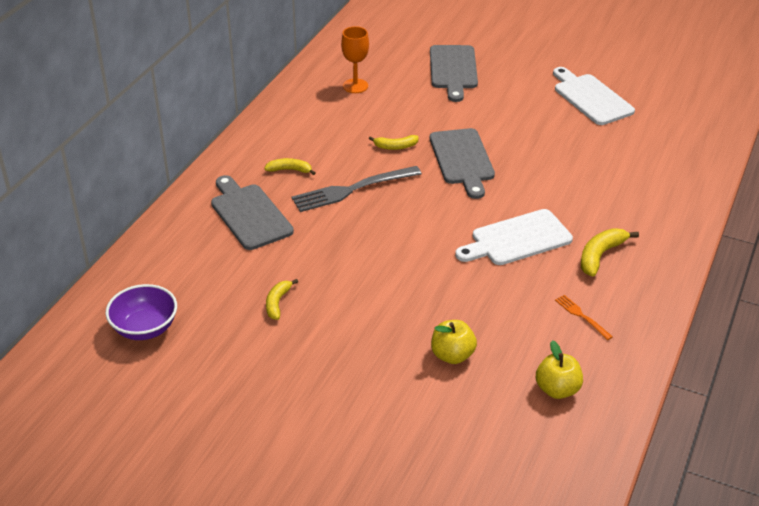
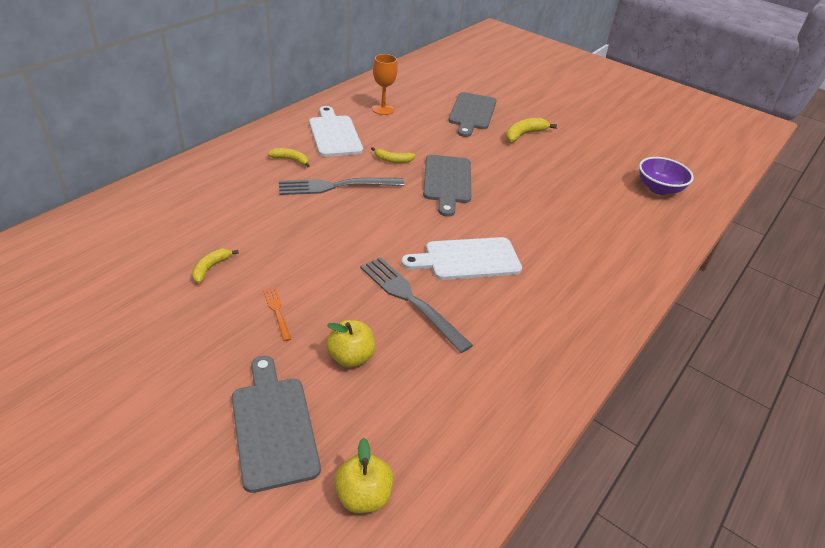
camera: 10 degrees right, 0 degrees up
purple bowl [105,284,177,340] -> purple bowl moved to [639,157,694,195]
grey cutting board [211,175,294,250] -> grey cutting board moved to [232,356,321,493]
yellow apple [536,340,583,399] -> yellow apple moved to [334,438,394,513]
white cutting board [553,67,635,125] -> white cutting board moved to [309,106,363,157]
orange fork [555,295,613,340] -> orange fork moved to [263,288,291,341]
yellow banana [581,228,639,277] -> yellow banana moved to [505,118,557,142]
none -> grey fork [360,257,473,353]

